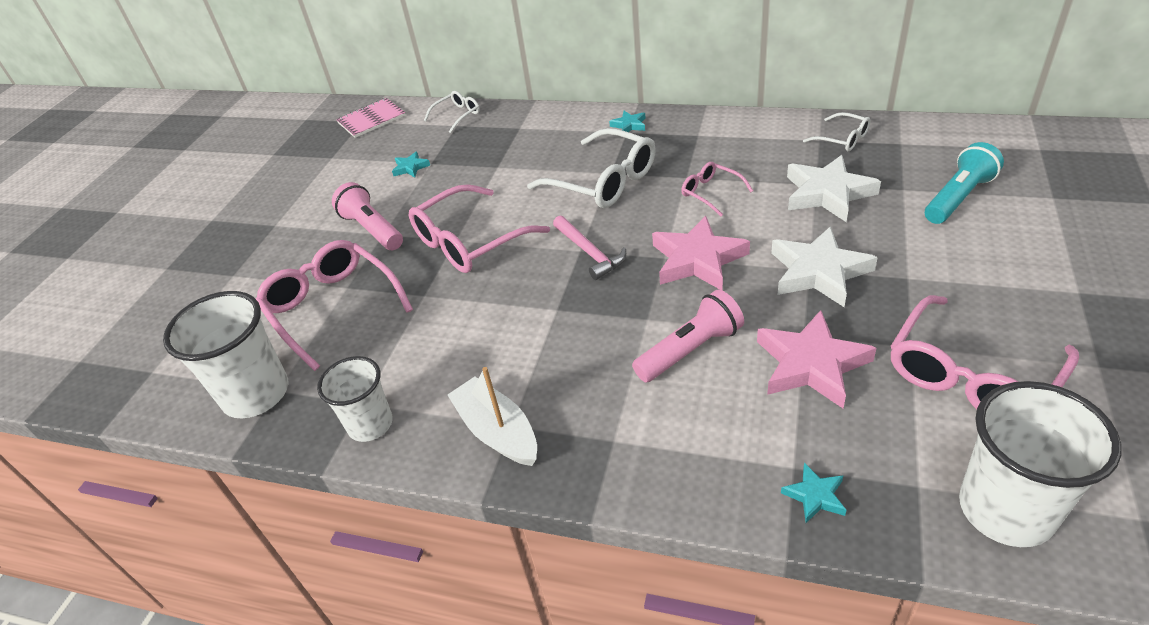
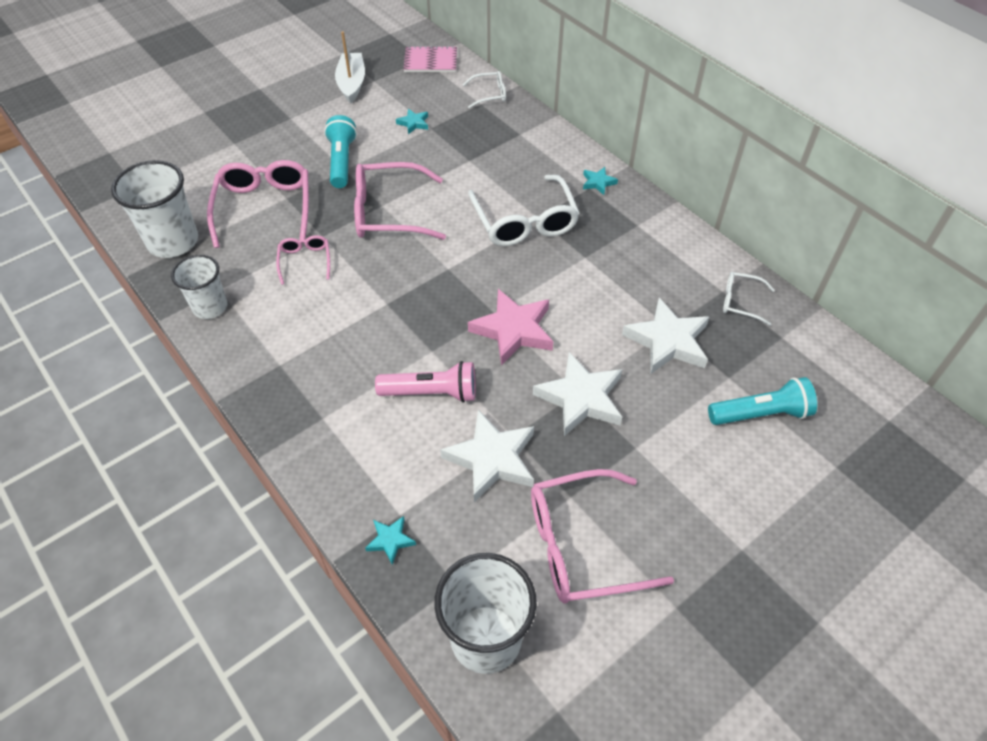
camera: 30 degrees right, 10 degrees up
pink flashlight [332,182,403,250] -> turquoise flashlight [324,115,357,188]
white boat [447,367,537,466] -> white boat moved to [335,31,365,104]
pink hammer [553,215,626,280] -> none
pink glasses [681,162,753,216] -> pink glasses moved to [276,235,330,285]
pink star [757,310,876,408] -> white star [440,410,534,502]
white glasses [803,112,871,151] -> white glasses turned 120 degrees clockwise [723,272,775,326]

